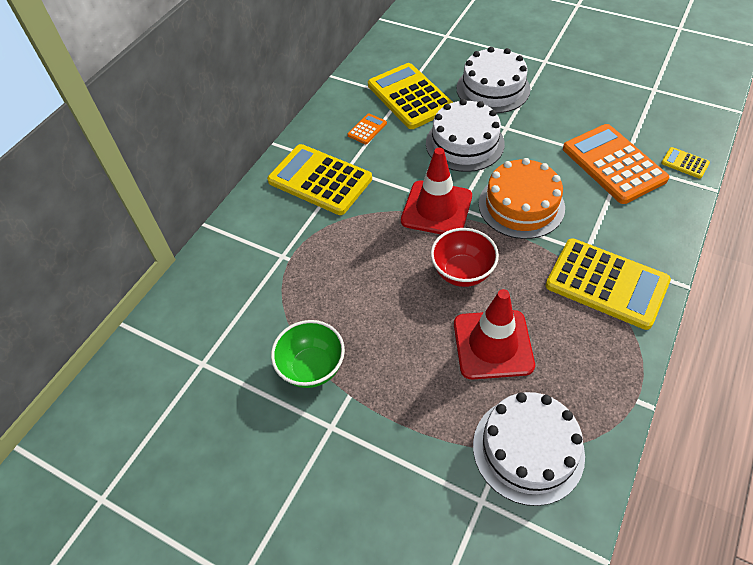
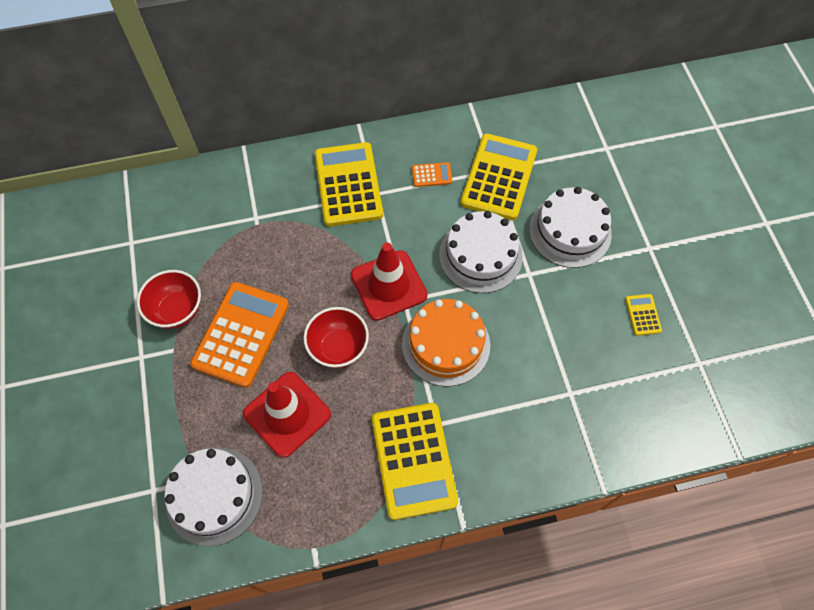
camera: 45 degrees right, 10 degrees up
green bowl [271,320,345,388] -> red bowl [137,270,201,329]
orange calculator [563,124,669,204] -> orange calculator moved to [190,282,289,388]
yellow calculator [661,147,710,179] -> yellow calculator moved to [625,294,662,336]

